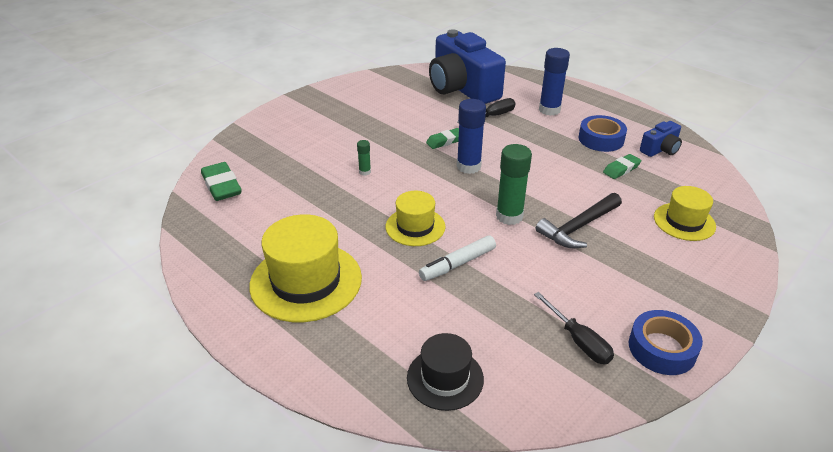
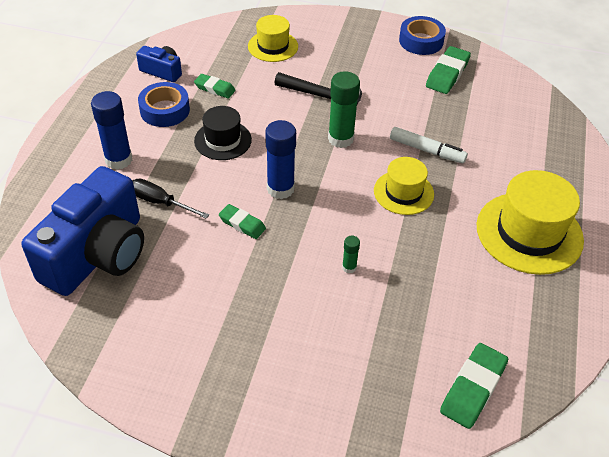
camera: 120 degrees left, 10 degrees up
black hat [407,333,484,411] -> black hat moved to [194,106,252,160]
black screwdriver [534,292,614,364] -> green eraser [426,46,471,94]

